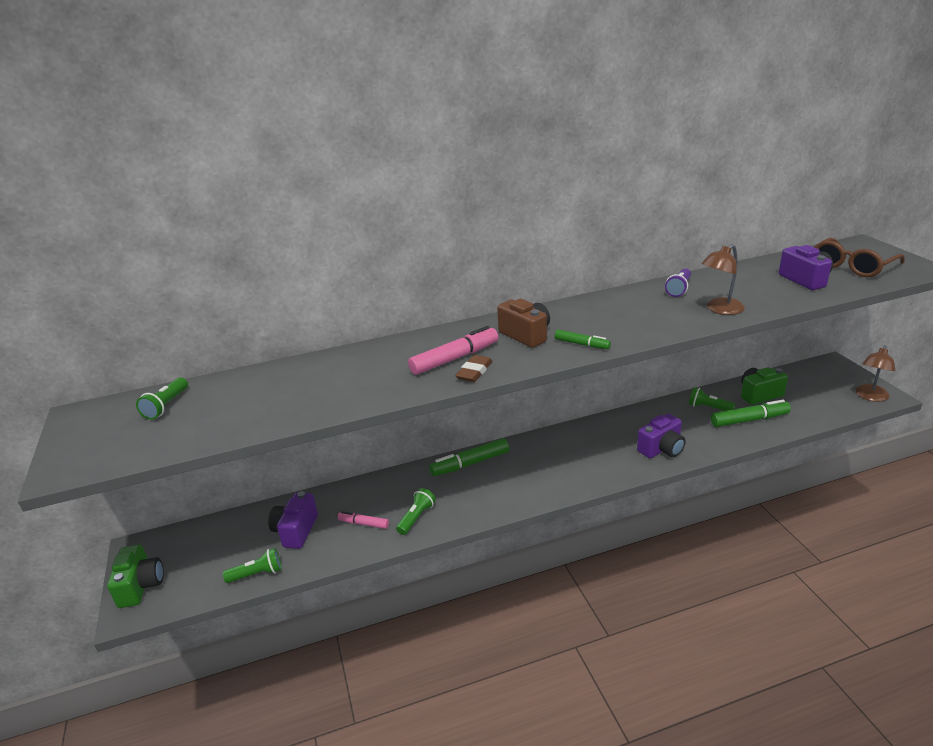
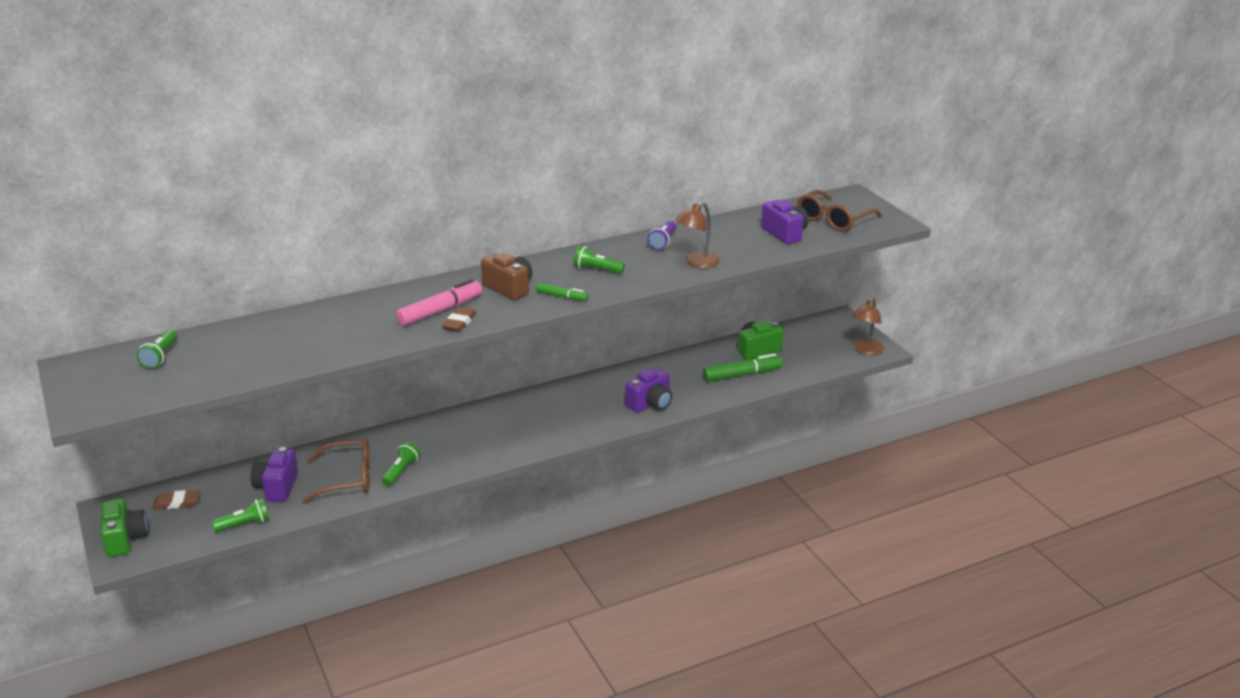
camera: 10 degrees left, 0 degrees up
pink marker [338,511,389,529] -> brown glasses [302,438,370,503]
green marker [429,438,509,476] -> none
green flashlight [689,387,735,411] -> green flashlight moved to [573,246,625,274]
none -> brown eraser [152,490,200,510]

